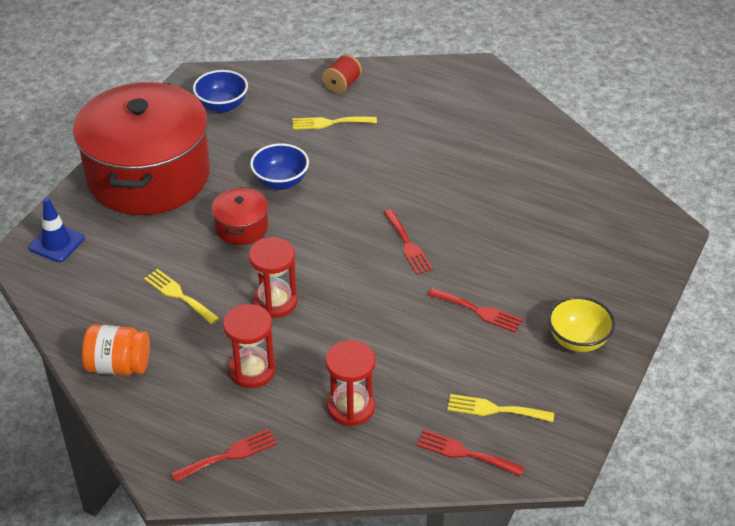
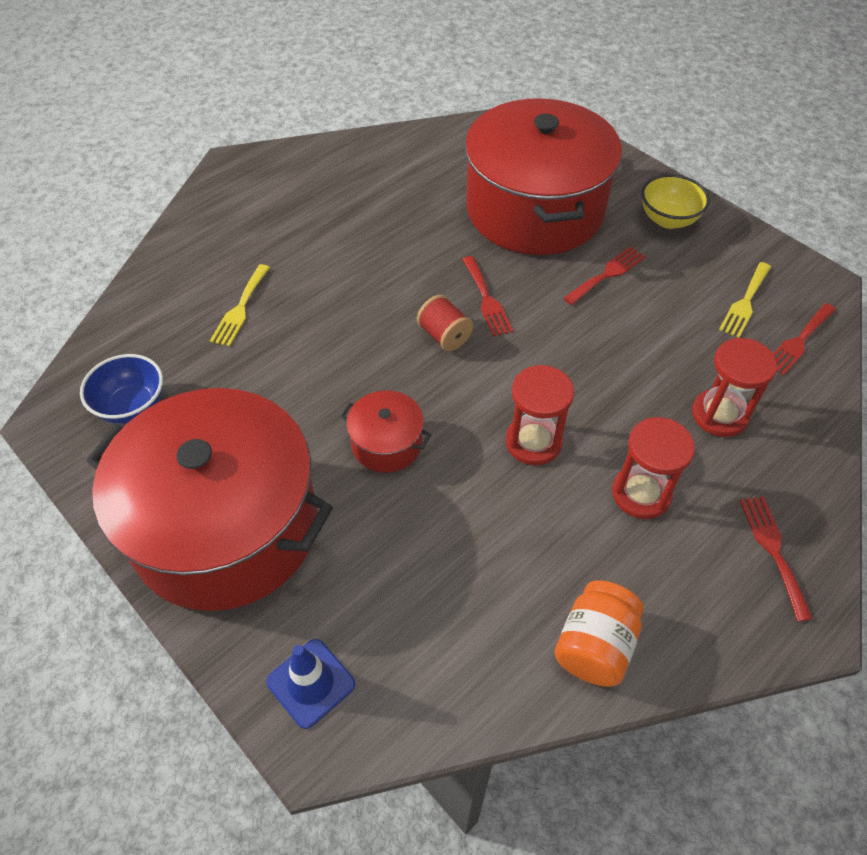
camera: 70 degrees left, 10 degrees up
yellow fork [144,269,219,324] -> none
blue bowl [250,143,309,190] -> none
red spool [322,54,362,94] -> red spool moved to [417,295,473,351]
red fork [383,209,433,275] -> red fork turned 75 degrees clockwise [462,256,513,337]
none -> red pot [465,98,622,255]

